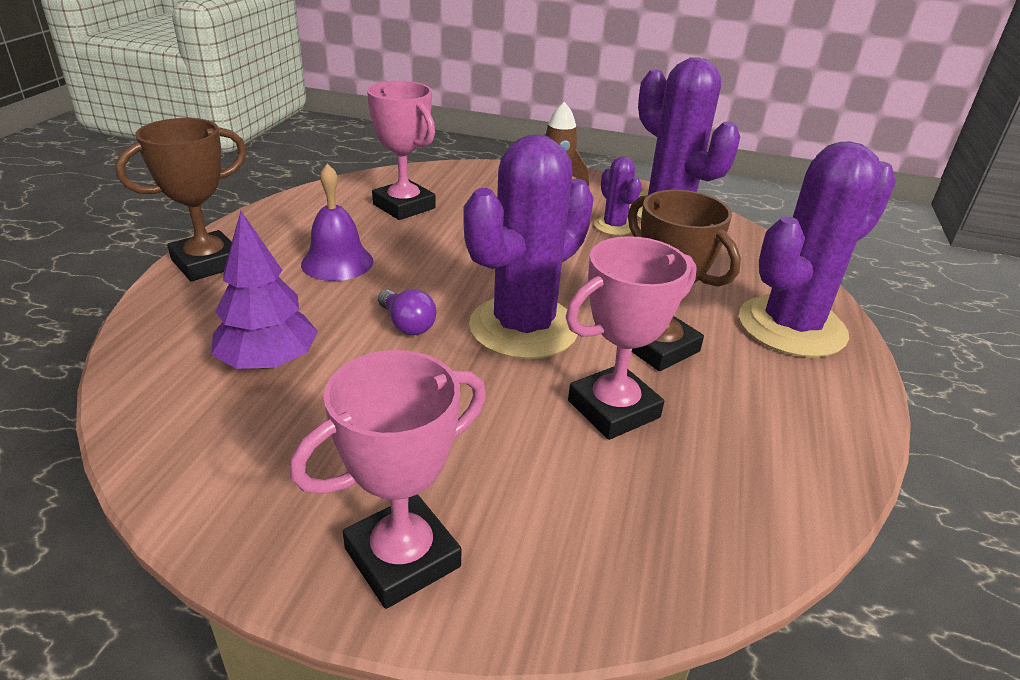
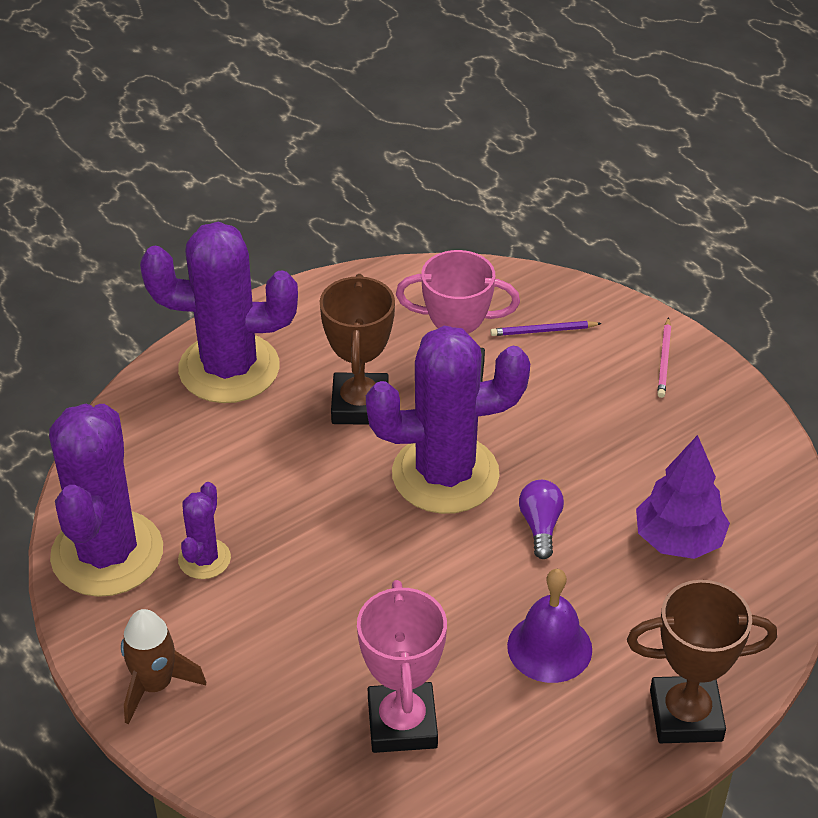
camera: 140 degrees left, 10 degrees up
pink trophy [290,350,486,609] -> pink pencil [657,317,671,398]
none -> purple pencil [490,321,602,336]

